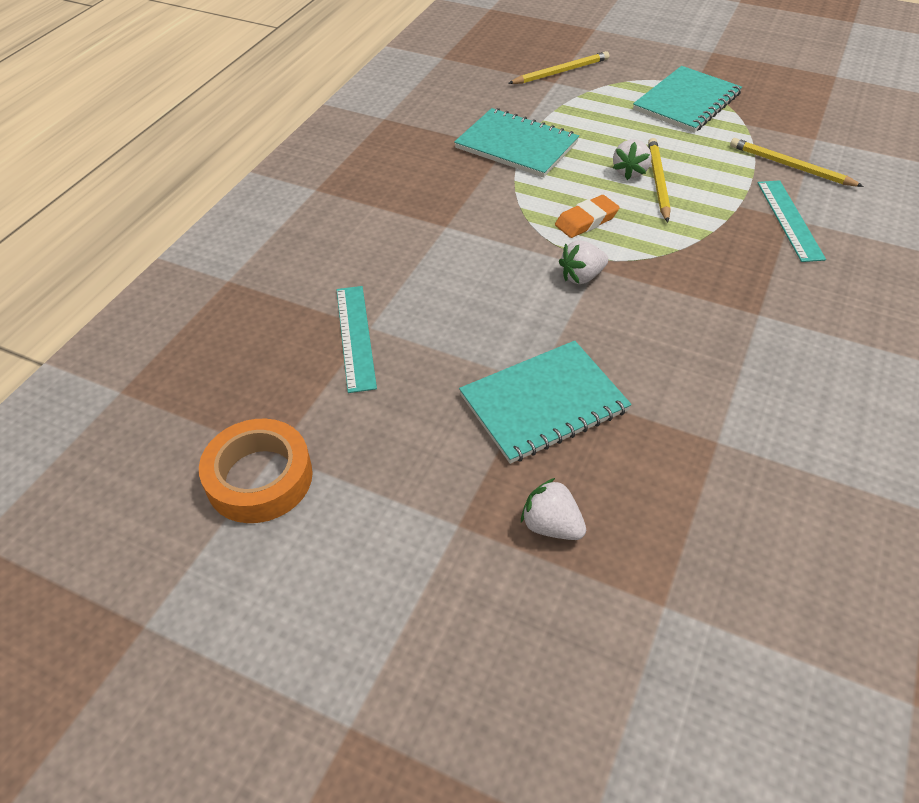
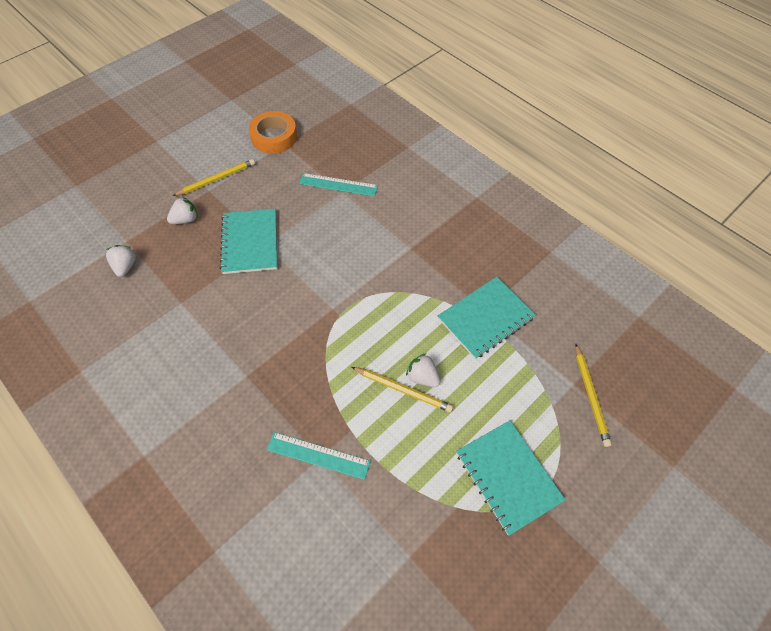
camera: 110 degrees right, 10 degrees up
orange eraser [555,195,620,238] -> none
white strawberry [559,240,608,284] -> white strawberry moved to [106,245,136,277]
yellow pencil [730,138,864,187] -> yellow pencil moved to [173,159,255,196]

